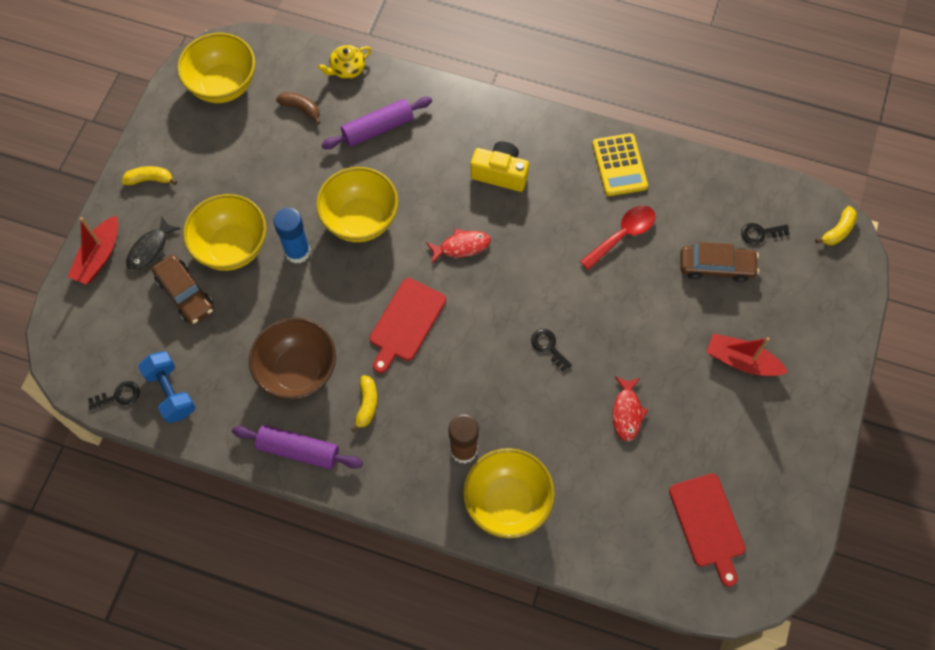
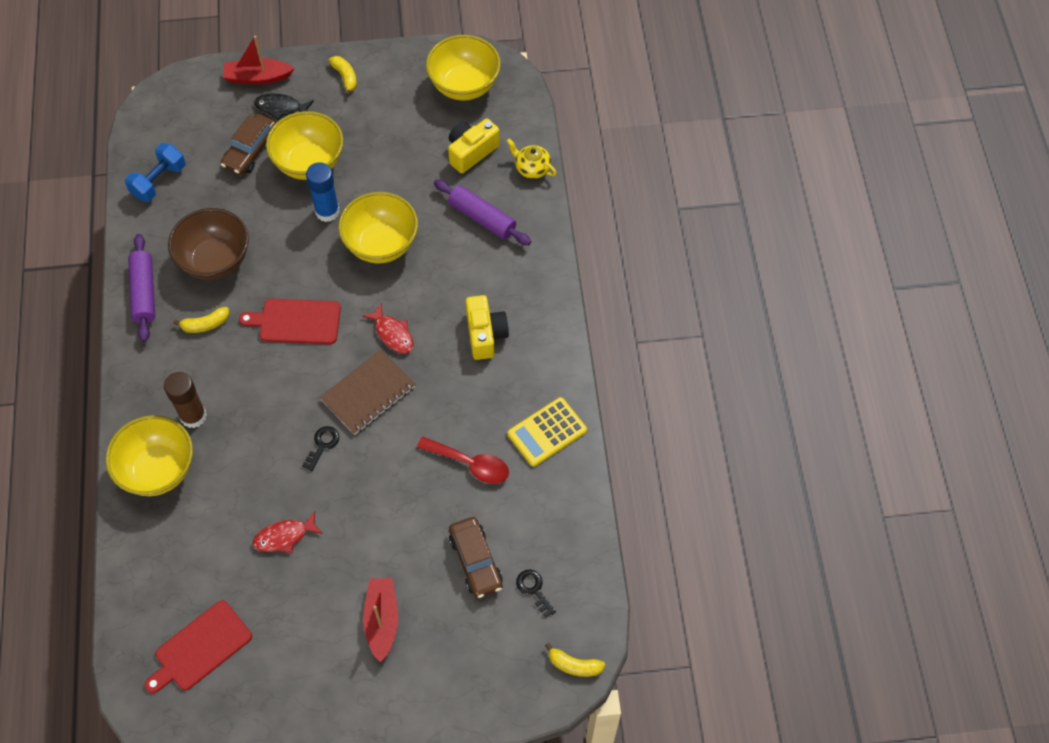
camera: 65 degrees right, 5 degrees down
black key [88,381,140,410] -> none
brown banana [276,92,321,125] -> yellow camera [448,118,500,174]
none -> brown notebook [320,349,415,435]

